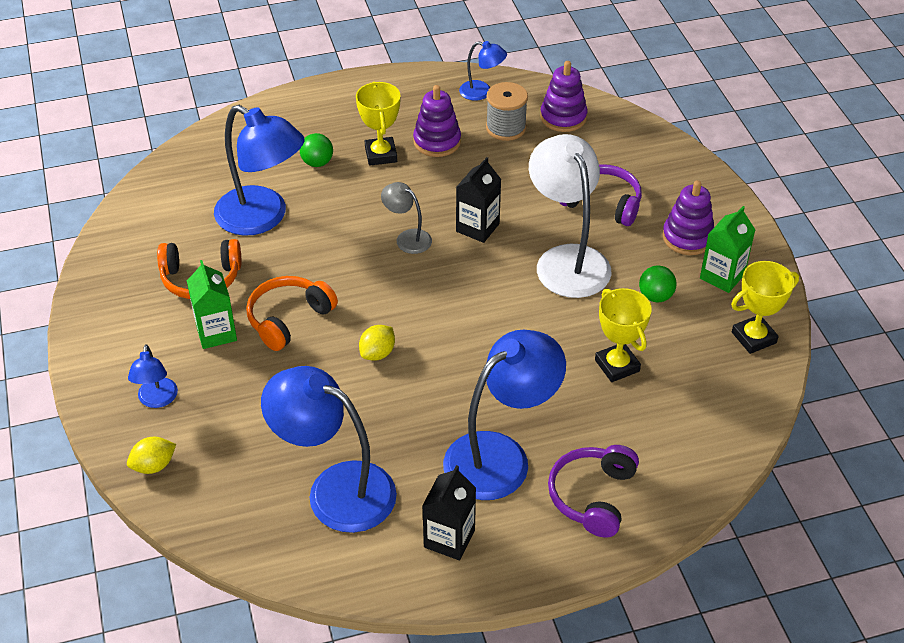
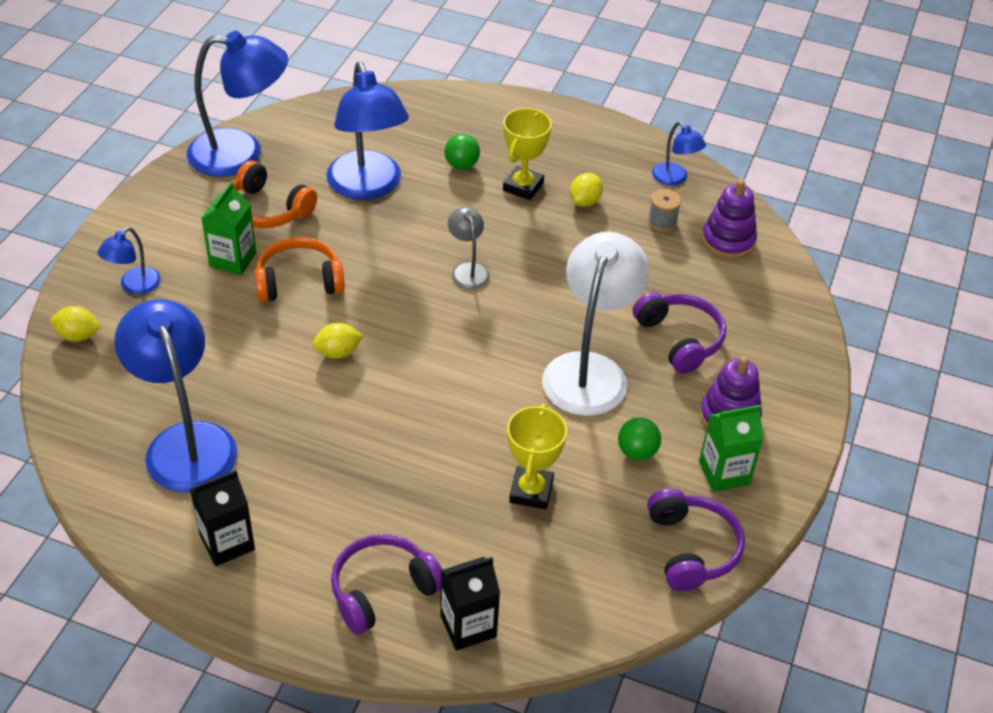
camera: 35 degrees right, 0 degrees up
purple stacking toy [413,85,461,157] -> yellow lemon [570,173,603,207]
blue lamp [443,329,566,500] -> blue lamp moved to [187,31,288,177]
black carton [456,157,501,243] -> black carton moved to [440,557,500,651]
grey spool [486,82,528,141] -> grey spool [648,189,681,232], size x0.65
yellow trophy [731,261,799,354] -> purple headphones [647,488,745,591]

